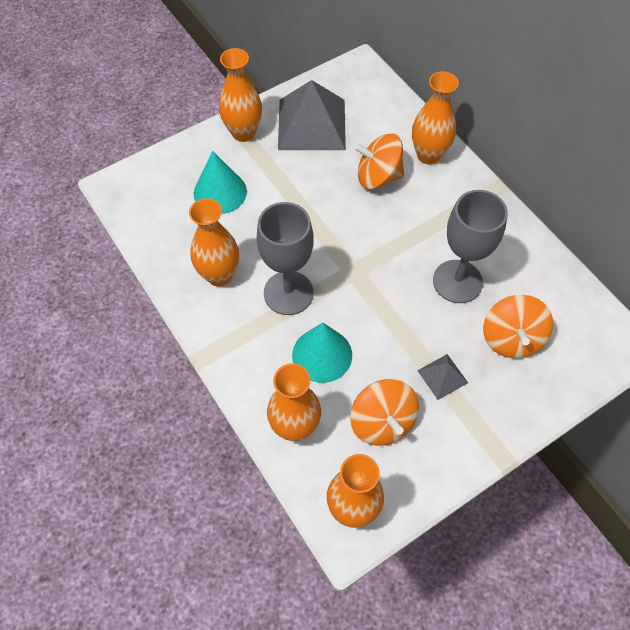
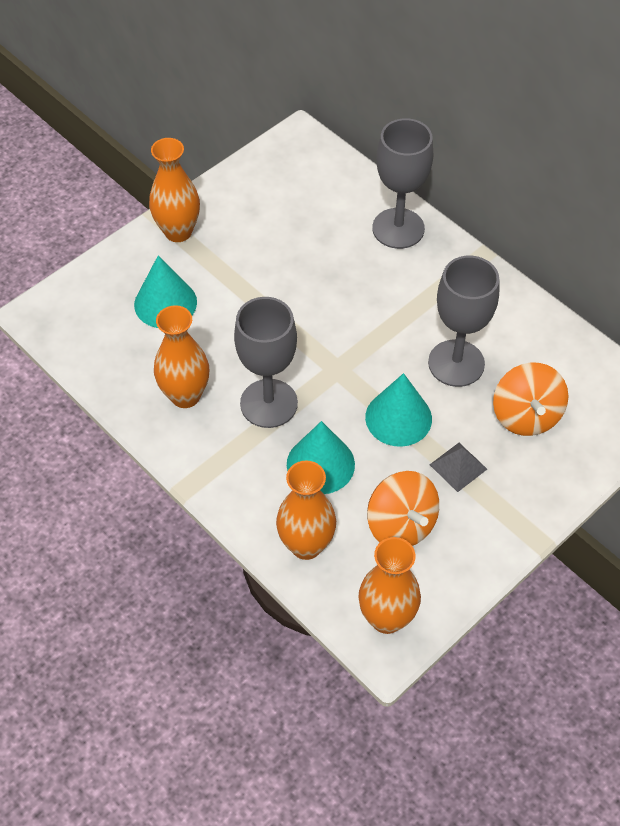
camera: 10 degrees left, 5 degrees down
grey pyramid [278,80,346,150] -> none
orange spinning top [354,134,404,189] -> none
orange vase [412,71,459,165] -> grey goblet [372,118,433,249]
none -> turquoise cone [365,373,432,447]

